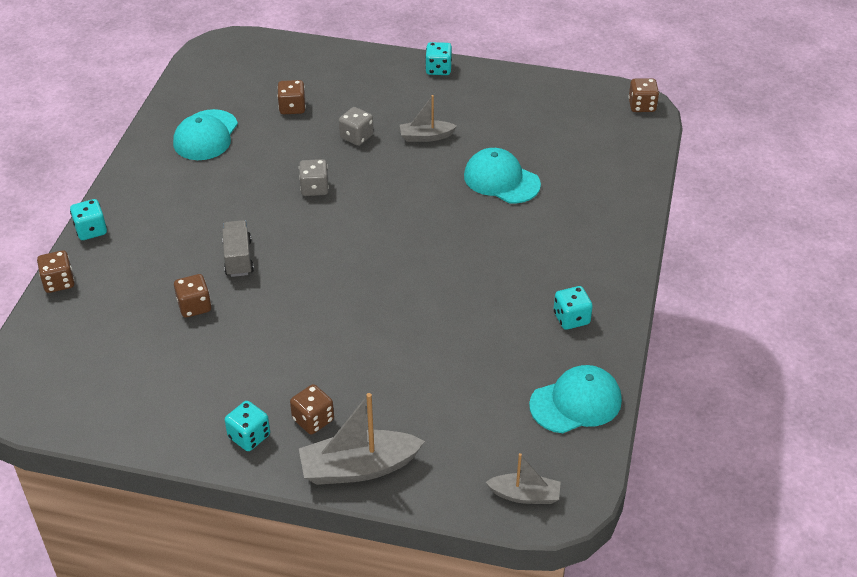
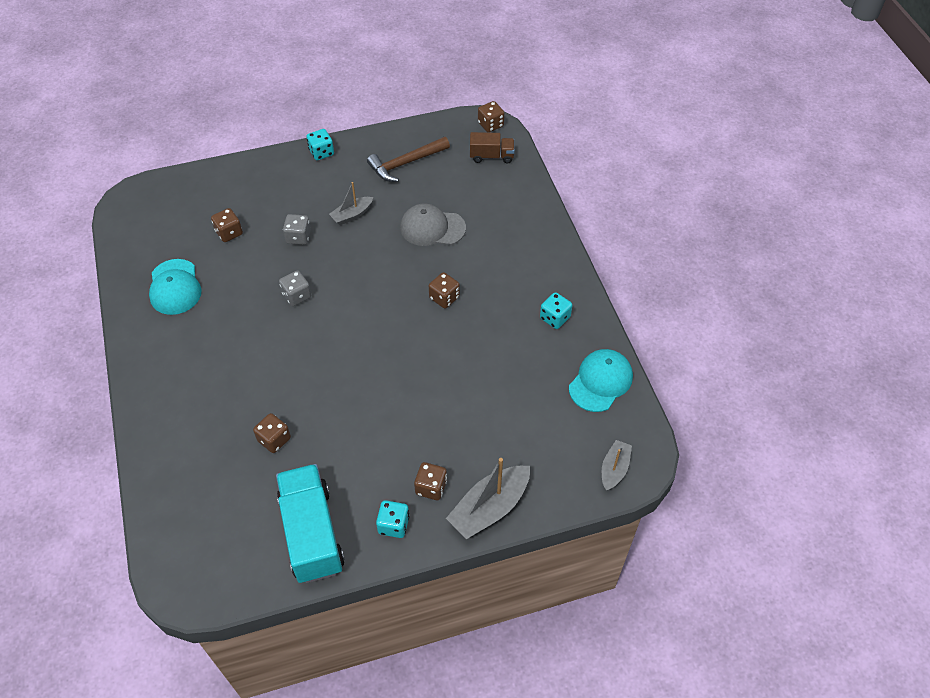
camera: 30 degrees left, 10 degrees up
brown dice [37,250,75,293] -> brown dice moved to [429,272,460,309]
turquoise dice [70,199,107,240] -> none
grey truck [222,220,254,277] -> none
turquoise cap [464,148,541,203] -> grey cap [400,204,466,246]
grey boat [486,453,561,504] -> grey boat turned 45 degrees counterclockwise [602,440,632,491]
none -> turquoise truck [276,464,345,583]
none -> brown hammer [367,137,450,182]
none -> brown truck [470,132,515,163]

